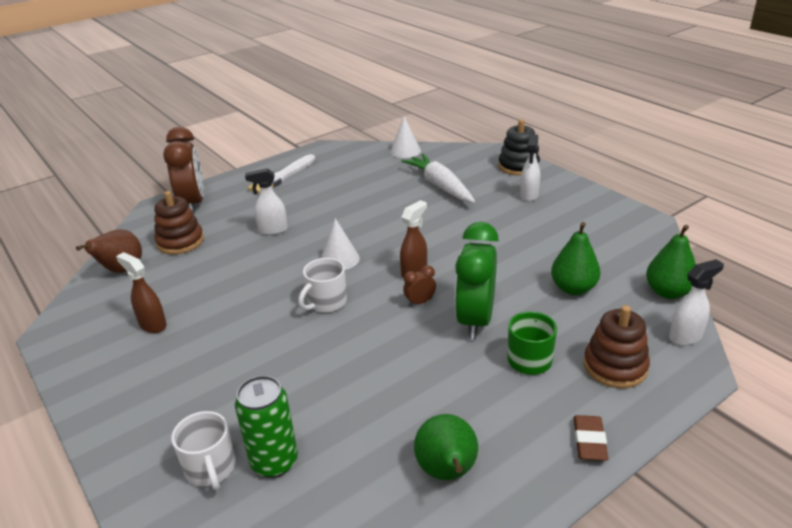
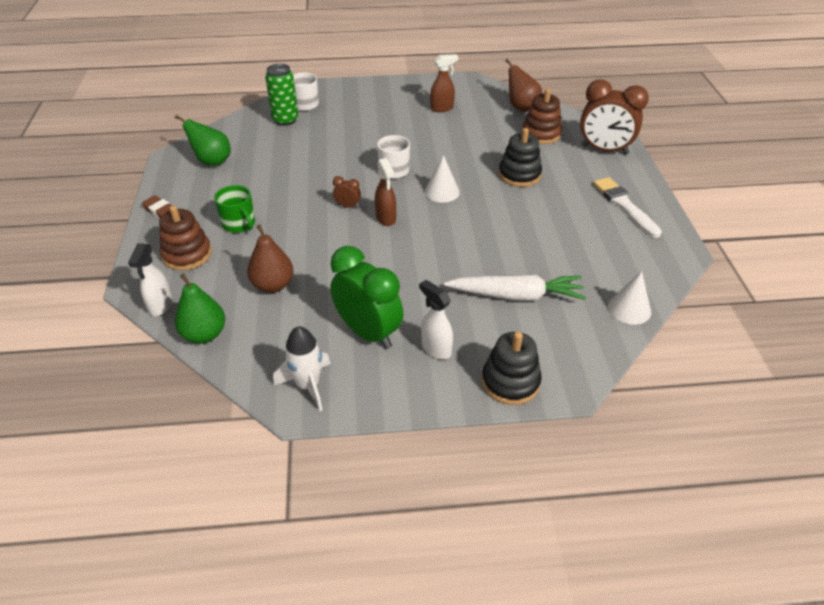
camera: 120 degrees right, 10 degrees up
white spray bottle [245,168,288,235] -> black stacking toy [499,128,542,187]
brown clock [403,265,436,307] -> brown clock turned 75 degrees counterclockwise [333,176,361,209]
green clock [455,222,499,340] -> green clock moved to [330,246,404,349]
green pear [551,222,601,295] -> brown pear [247,225,294,293]
none -> white rocket [273,326,331,411]

